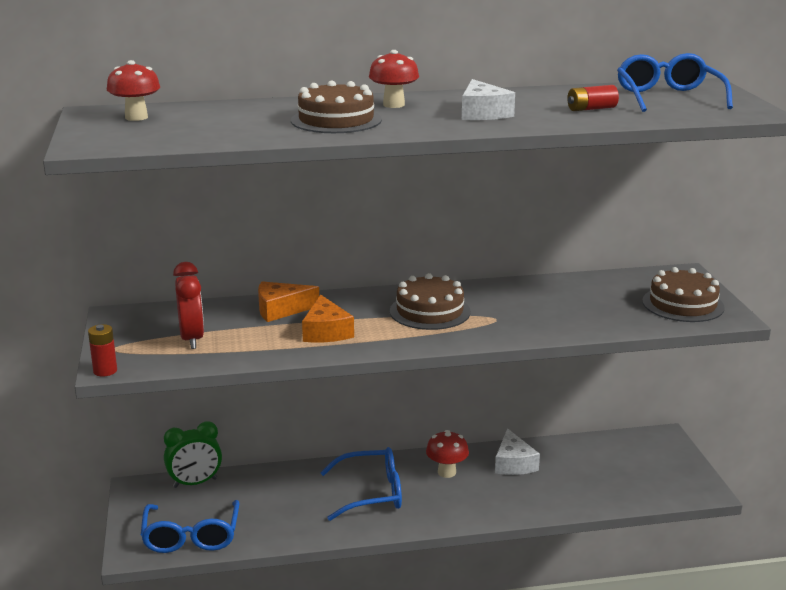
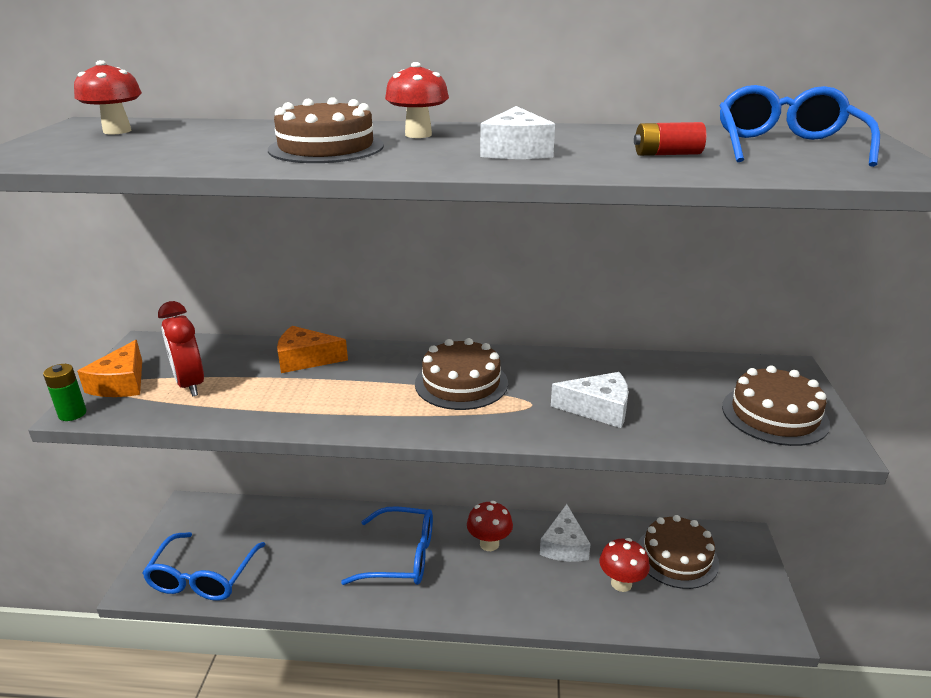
camera: 15 degrees right, 5 degrees up
red battery [88,324,117,377] -> green battery [43,364,87,421]
green clock [164,421,222,488] -> none
red clock [173,262,204,349] -> red clock turned 150 degrees clockwise [158,301,204,397]
orange cheese [302,295,354,343] -> orange cheese moved to [77,340,142,397]
none -> white cheese [551,372,629,428]
none -> red mushroom [599,538,650,592]
none -> brown cake [638,515,719,589]

